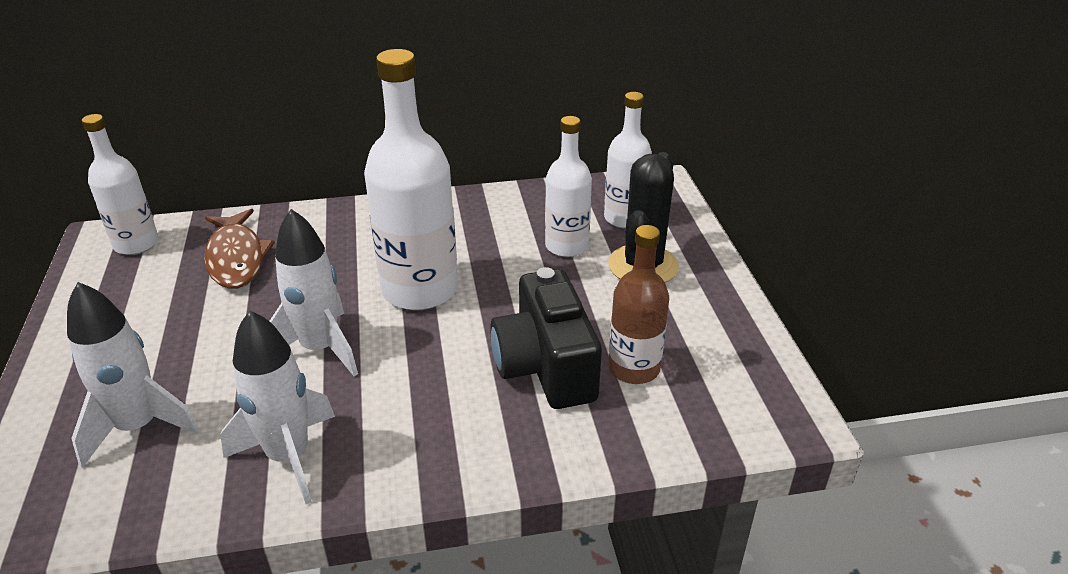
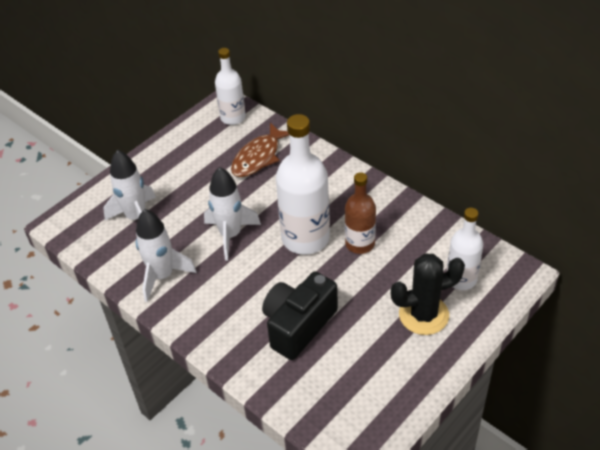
camera: 55 degrees right, 10 degrees up
white bottle [545,116,592,257] -> none
brown bottle [608,225,669,384] -> brown bottle moved to [345,172,376,254]

